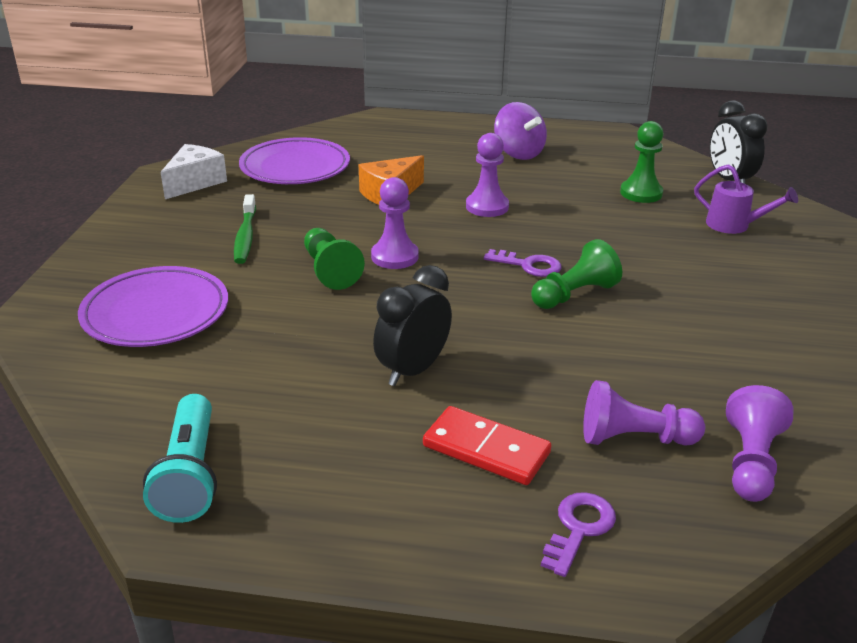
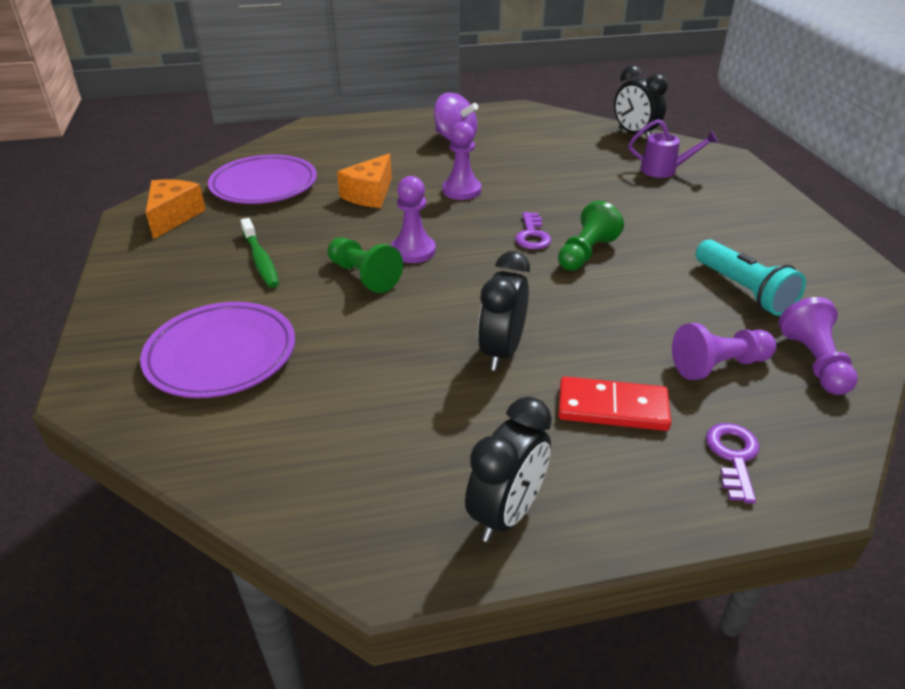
camera: 20 degrees left, 5 degrees up
turquoise flashlight [143,394,217,523] -> turquoise flashlight moved to [696,239,806,316]
white cheese [160,144,227,199] -> orange cheese [146,180,206,239]
purple key [484,249,561,277] -> purple key turned 90 degrees clockwise [515,212,551,250]
green pawn [620,121,664,203] -> none
none -> black clock [465,397,552,542]

